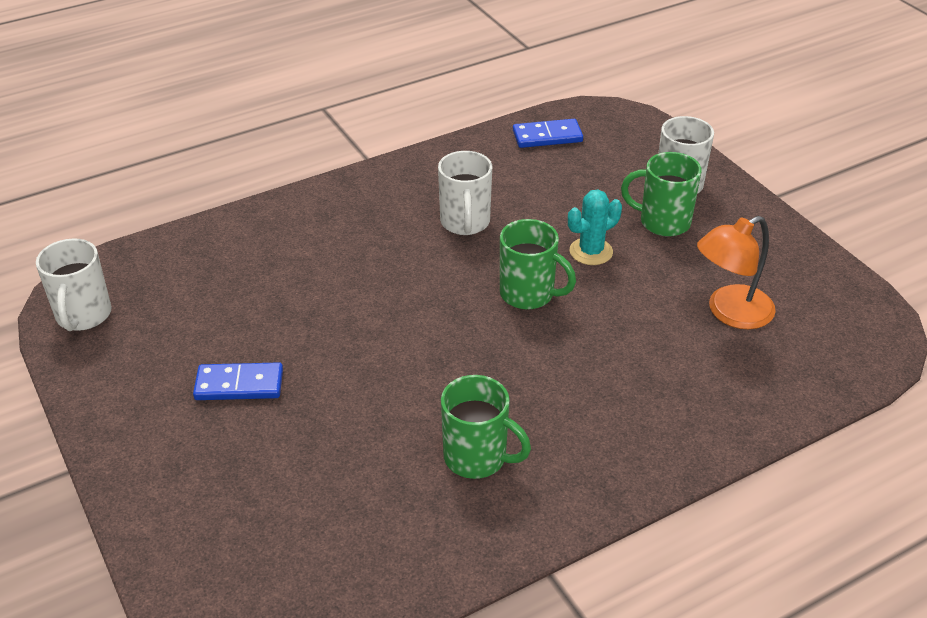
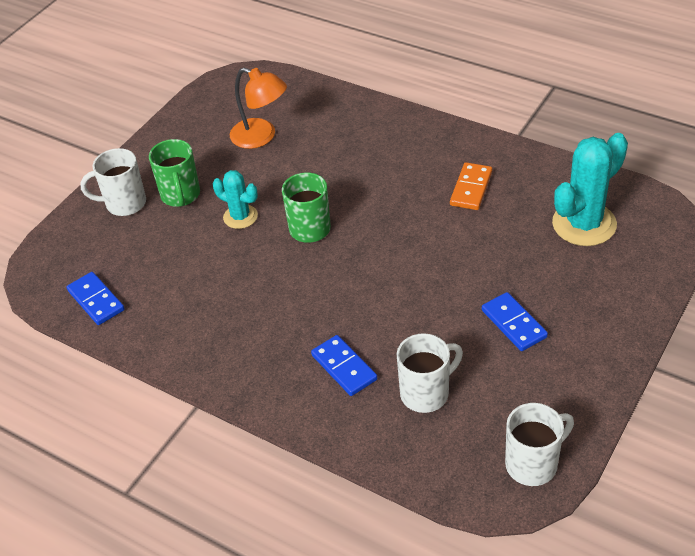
camera: 115 degrees left, 5 degrees up
white mug [438,151,492,235] -> white mug moved to [397,333,463,413]
green mug [441,375,531,479] -> orange domino [450,162,492,210]
none -> blue domino [311,335,377,396]
none -> turquoise cactus [552,133,628,246]

